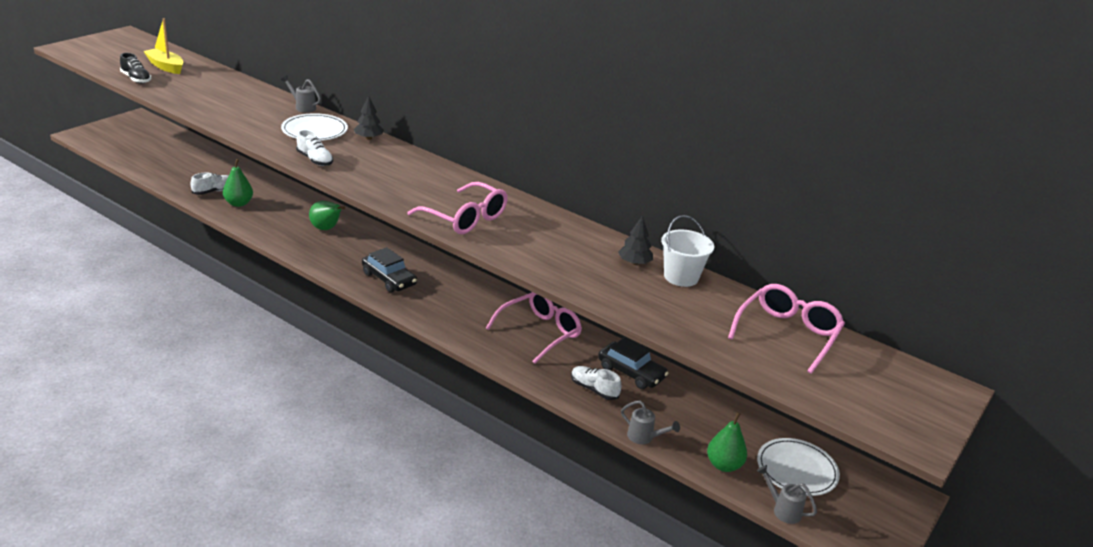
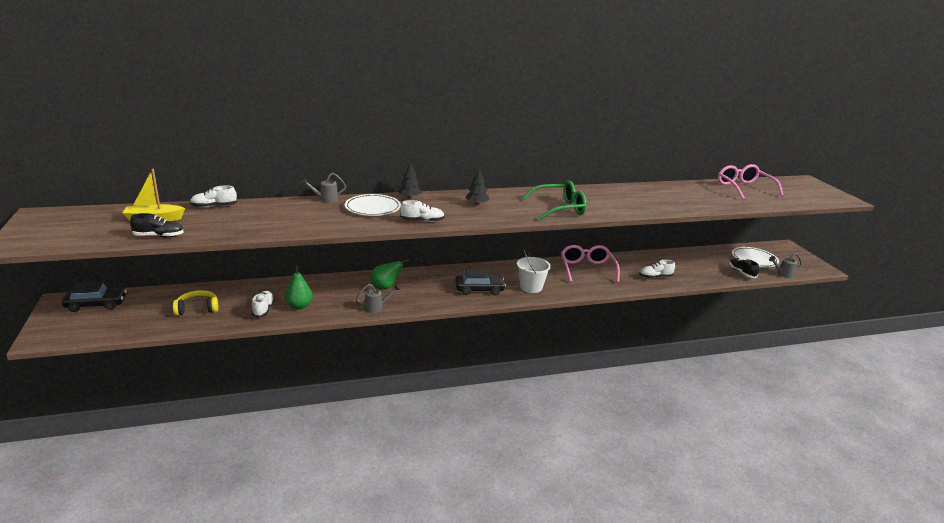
camera: 50 degrees left, 5 degrees down
pink glasses [407,182,508,234] -> green glasses [522,180,587,220]
black car [598,337,668,389] -> black car moved to [62,281,127,312]
black tree [618,216,653,265] -> black tree moved to [465,169,490,205]
grey watering can [621,401,680,444] -> grey watering can moved to [356,284,401,313]
white bucket [661,215,714,287] -> white bucket moved to [517,249,551,293]
green pear [707,412,747,472] -> black shoe [729,258,759,278]
none -> yellow headphones [173,290,218,316]
none -> white shoe [190,186,237,208]

